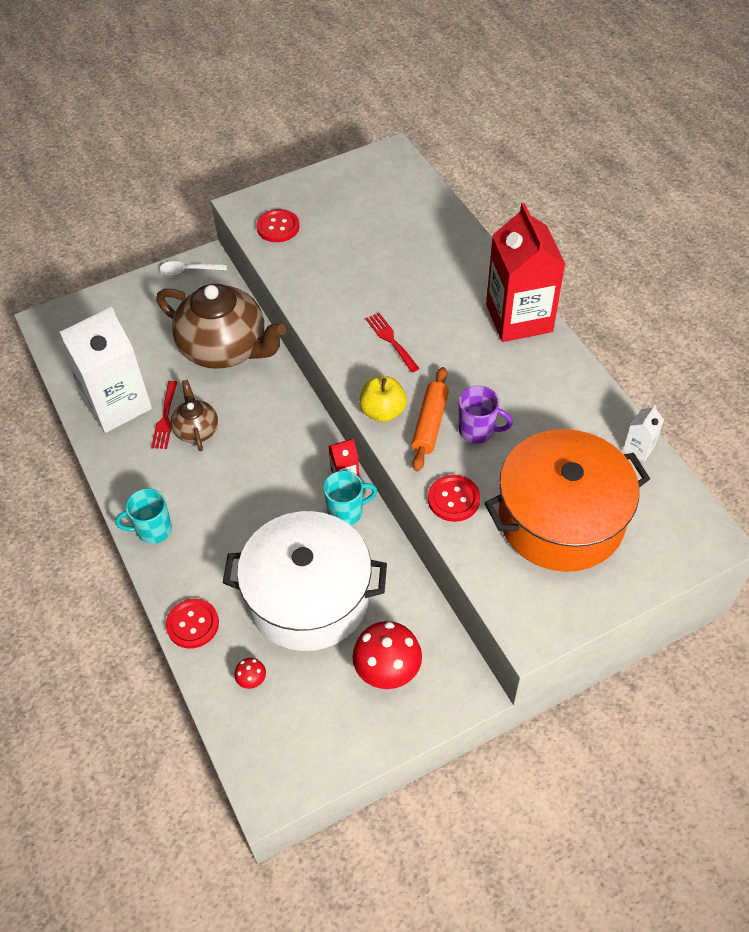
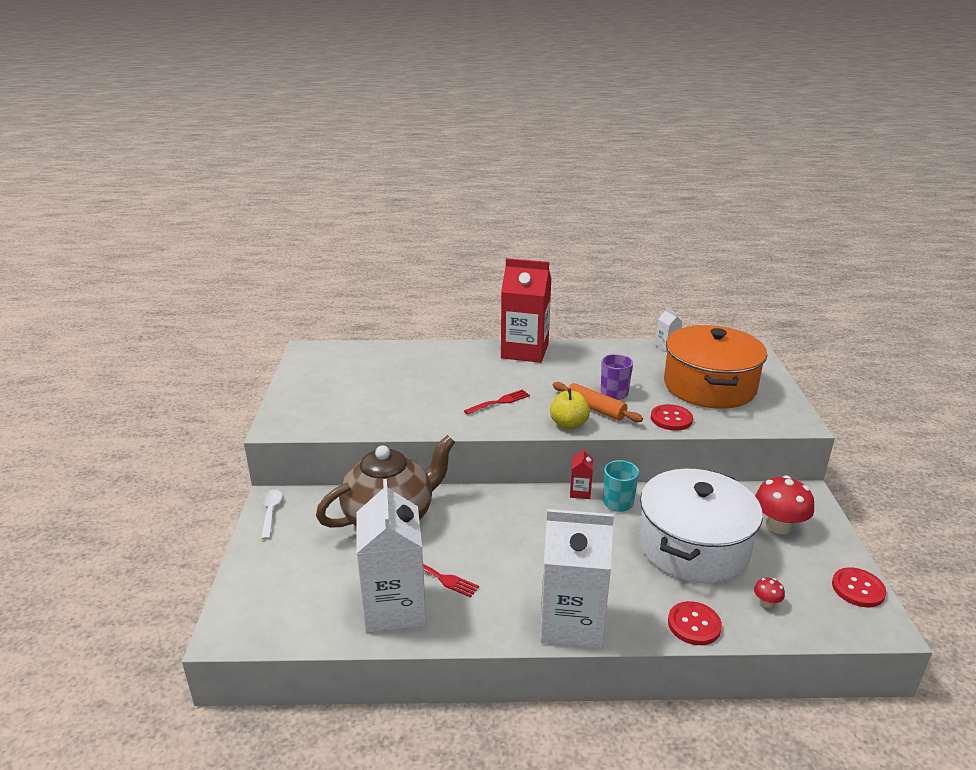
camera: 65 degrees left, 25 degrees down
turquoise mug [115,488,172,544] -> white carton [540,509,614,649]
white spoon [159,261,227,275] -> white spoon turned 150 degrees clockwise [261,489,282,539]
brown teapot [171,380,218,451] -> none
red button [256,209,300,242] -> red button moved to [832,567,887,607]
red fork [366,313,420,373] -> red fork turned 150 degrees clockwise [464,389,530,415]

